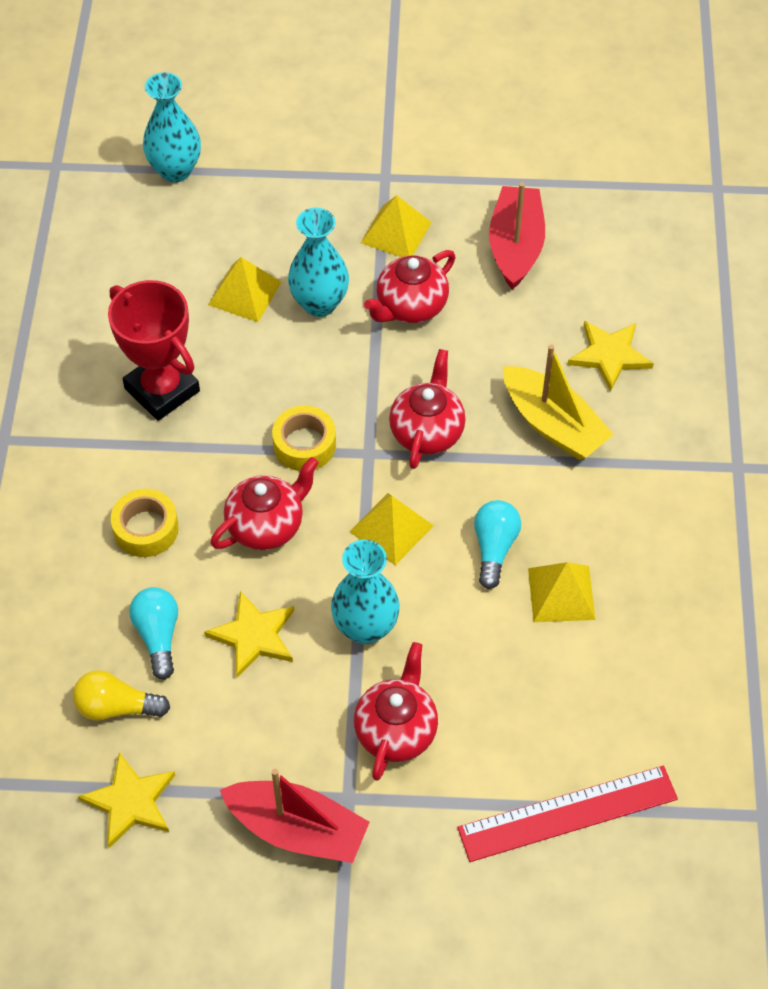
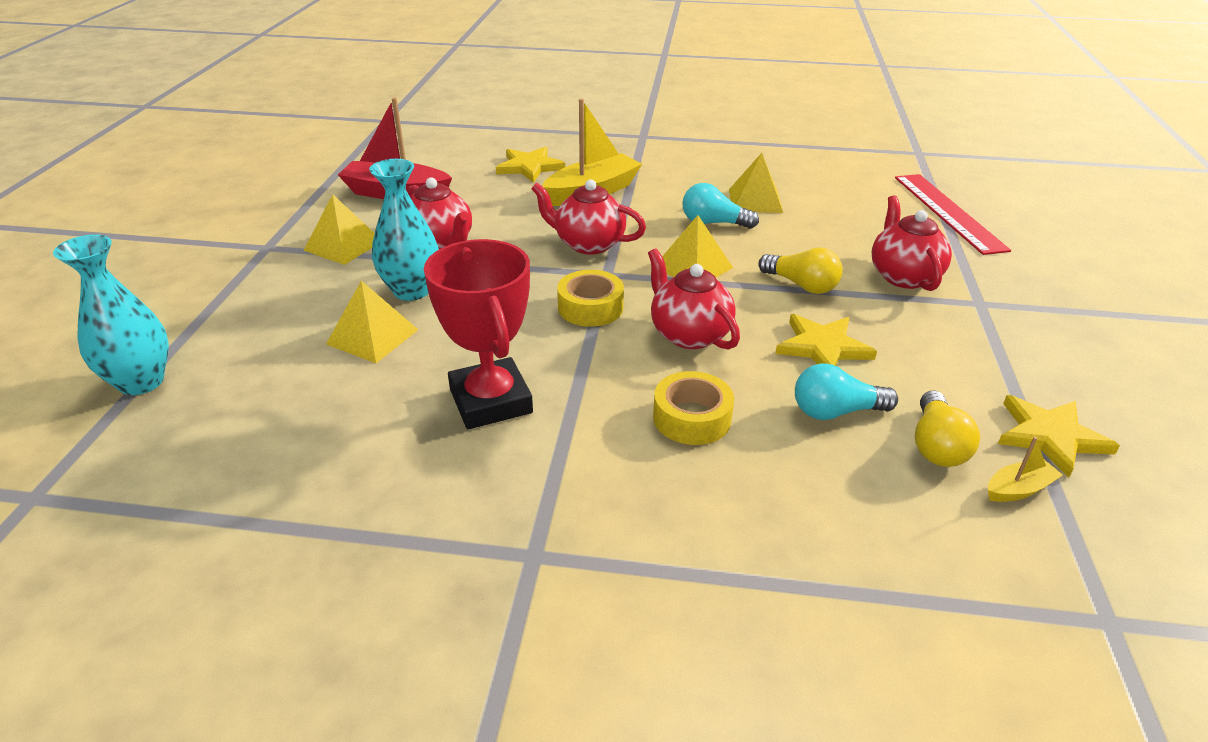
camera: 85 degrees left, 20 degrees down
red trophy [108,280,200,421] -> red trophy turned 75 degrees counterclockwise [424,239,533,429]
red boat [220,769,370,863] -> none
turquoise vase [331,540,400,644] -> yellow light bulb [758,247,843,294]
red teapot [354,642,438,781] -> red teapot turned 60 degrees clockwise [872,195,952,291]
none -> yellow boat [988,437,1063,502]

